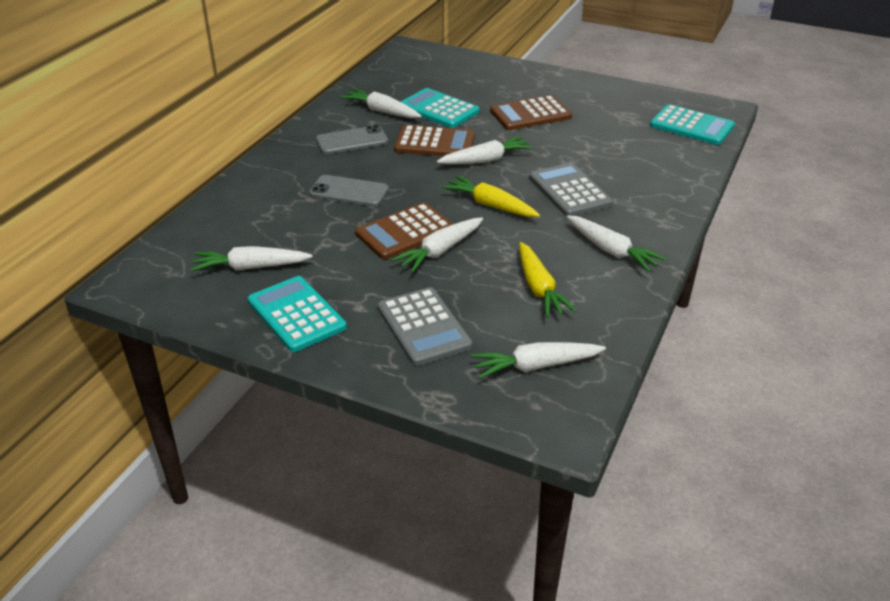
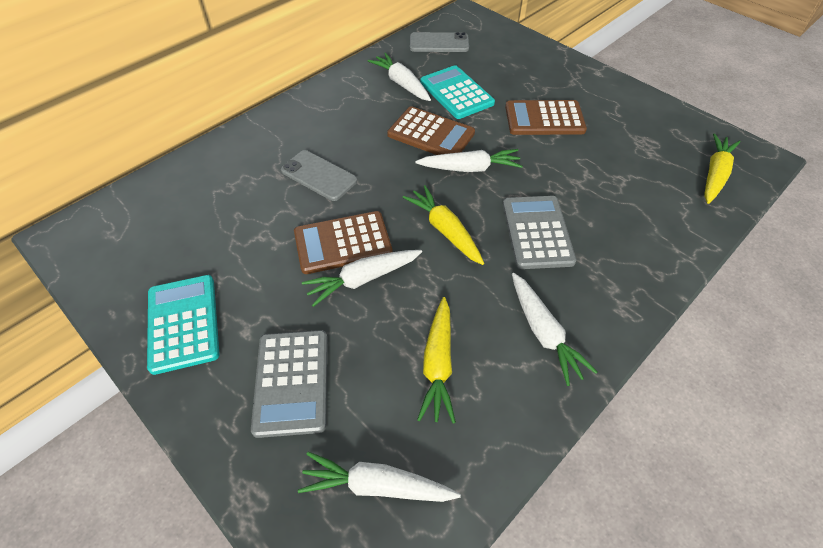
camera: 20 degrees right, 15 degrees up
white carrot [191,246,313,271] -> none
grey phone [316,125,388,154] -> grey phone moved to [410,32,469,52]
turquoise calculator [650,104,735,145] -> yellow carrot [704,133,740,204]

